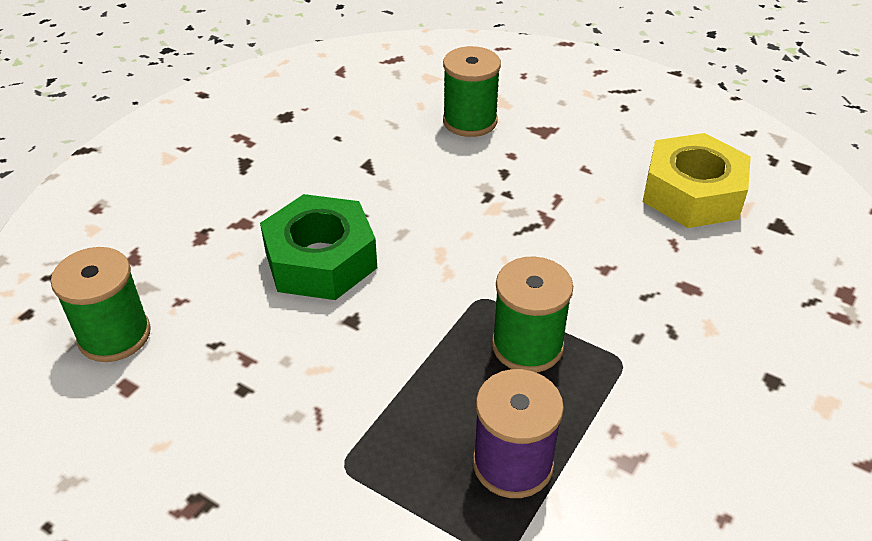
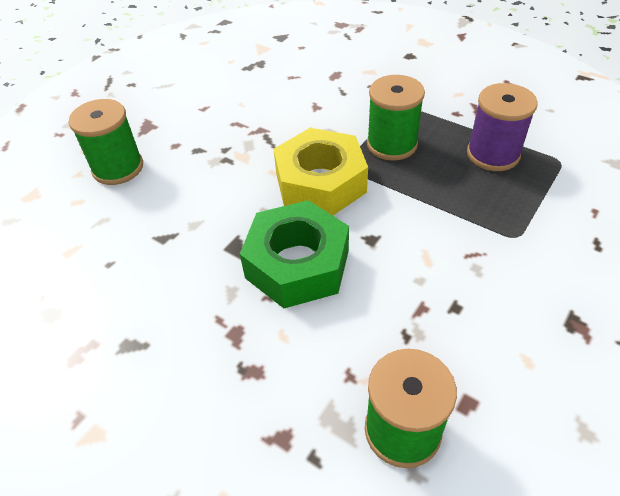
camera: 85 degrees left, 5 degrees up
yellow nut [643,133,751,228] -> yellow nut moved to [274,128,368,216]

